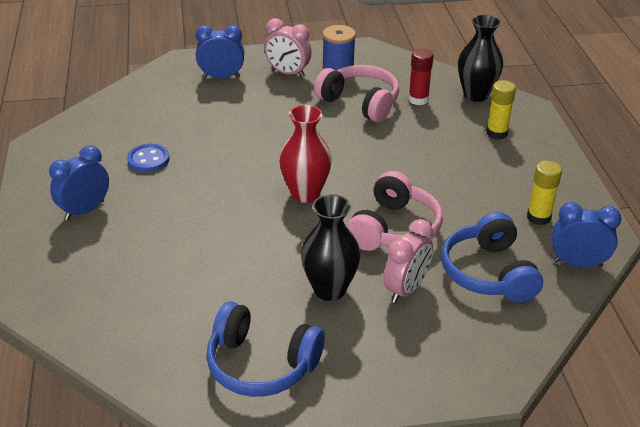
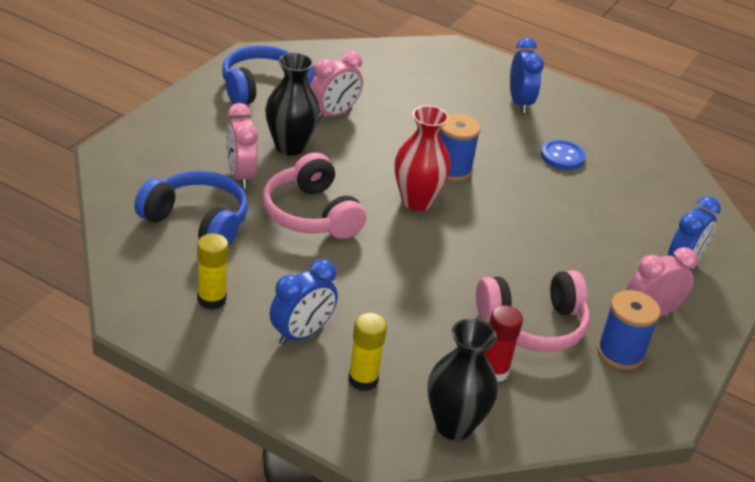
camera: 125 degrees right, 0 degrees up
blue clock [552,202,622,267] -> blue clock moved to [270,259,338,345]
none -> pink clock [310,50,363,120]
none -> blue spool [439,113,481,181]

